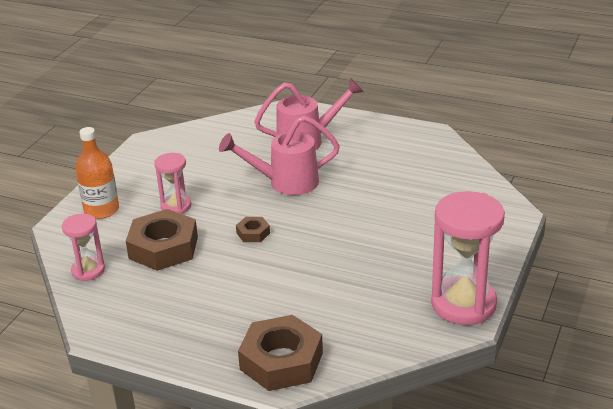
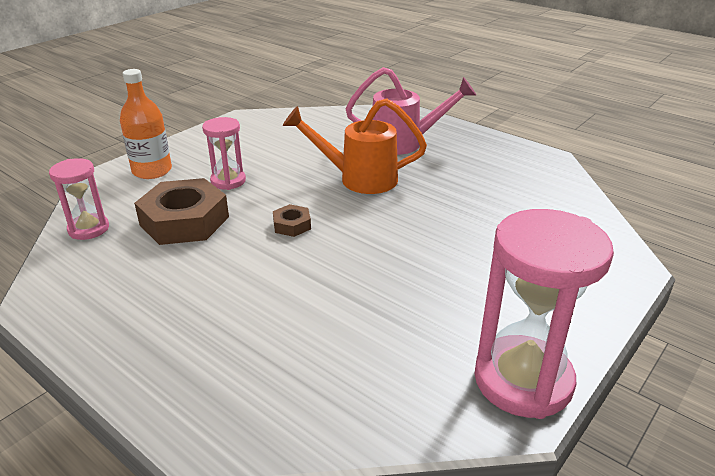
camera: 15 degrees right, 0 degrees up
pink watering can [219,115,340,195] -> orange watering can [283,99,427,194]
brown nut [238,315,323,391] -> none

